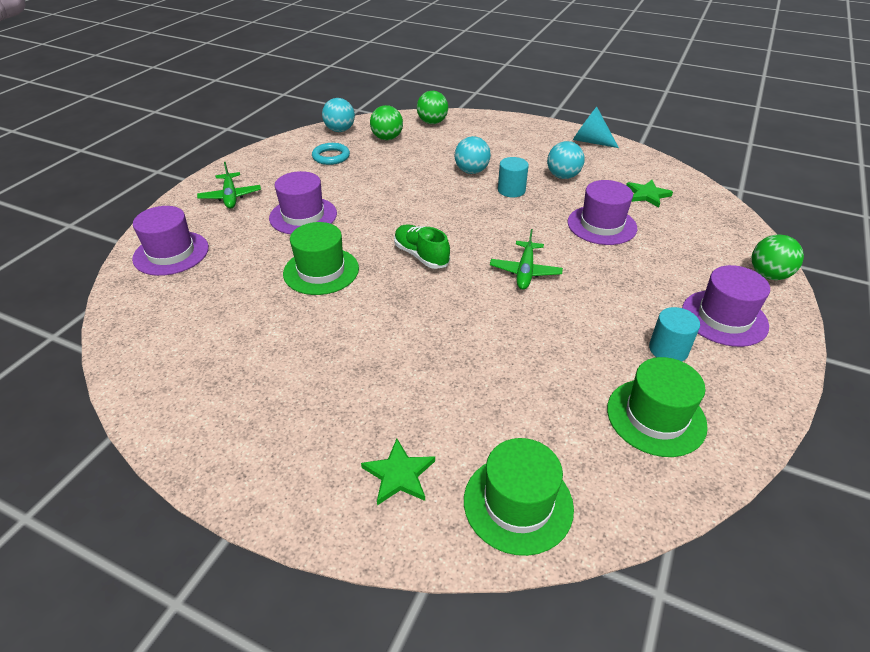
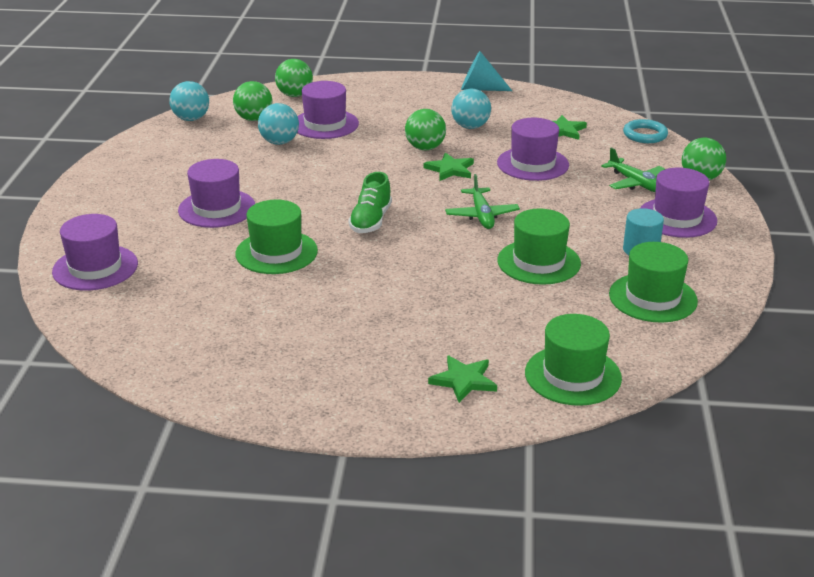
camera: 20 degrees left, 10 degrees down
green plane [197,162,261,209] -> green plane moved to [601,147,665,192]
turquoise ring [312,143,350,165] -> turquoise ring moved to [623,119,668,143]
green shoe [394,225,450,269] -> green shoe turned 105 degrees counterclockwise [349,172,392,233]
turquoise ball [455,136,491,174] -> turquoise ball moved to [258,103,299,145]
turquoise cylinder [498,157,529,197] -> green ball [405,109,446,150]
none -> purple hat [297,81,359,139]
none -> green star [424,152,474,181]
none -> green hat [497,209,581,285]

